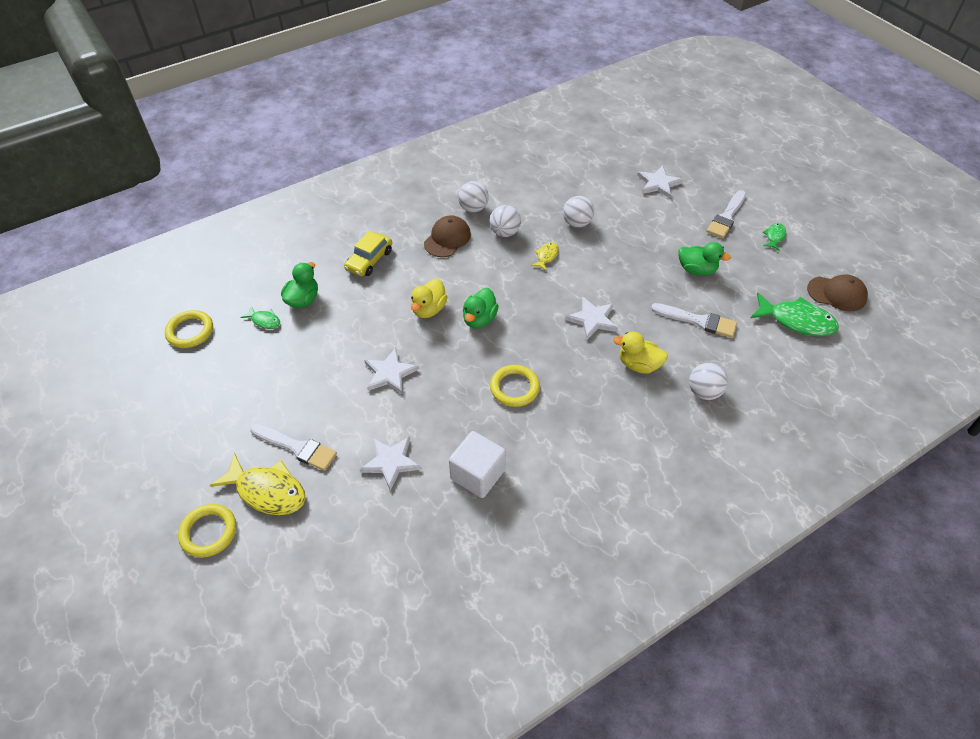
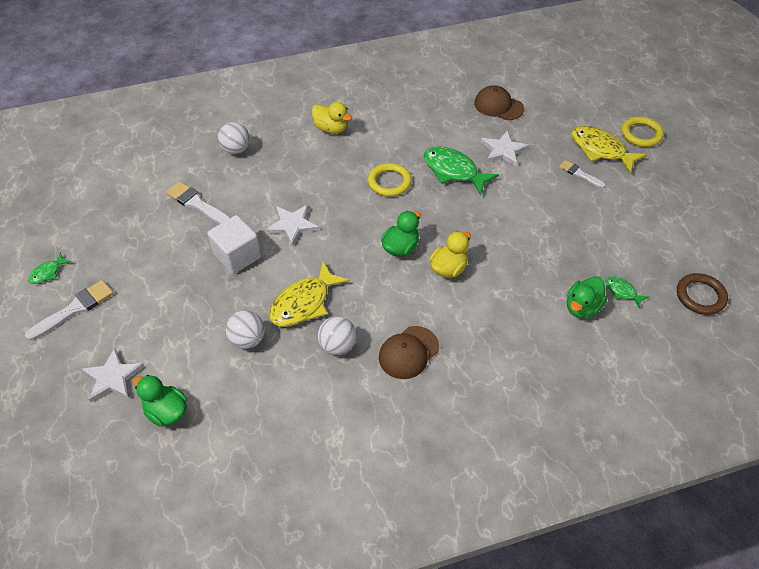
camera: 165 degrees left, 0 degrees up
yellow ring [165,310,213,348] -> brown ring [677,273,728,315]
white brush [250,423,337,471] -> white brush [559,160,606,188], size x0.63
yellow car [344,231,392,277] -> none
white star [364,347,419,394] -> none
white cube [449,431,506,498] -> white cube moved to [208,215,261,274]
white ball [458,181,489,213] -> none
yellow fish [531,242,559,271] -> yellow fish [269,262,350,327], size x2.00
yellow duck [613,332,668,374] -> yellow duck moved to [312,102,352,134]
green duck [678,242,731,276] -> green duck moved to [133,375,187,427]
green fish [750,293,839,337] -> green fish moved to [424,146,499,195]
brown cap [807,274,868,311] -> brown cap moved to [474,85,524,120]

